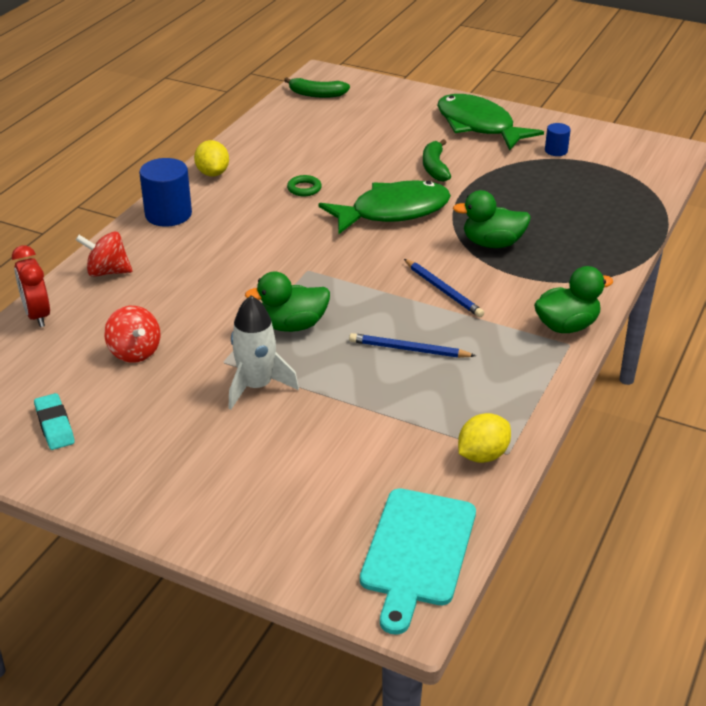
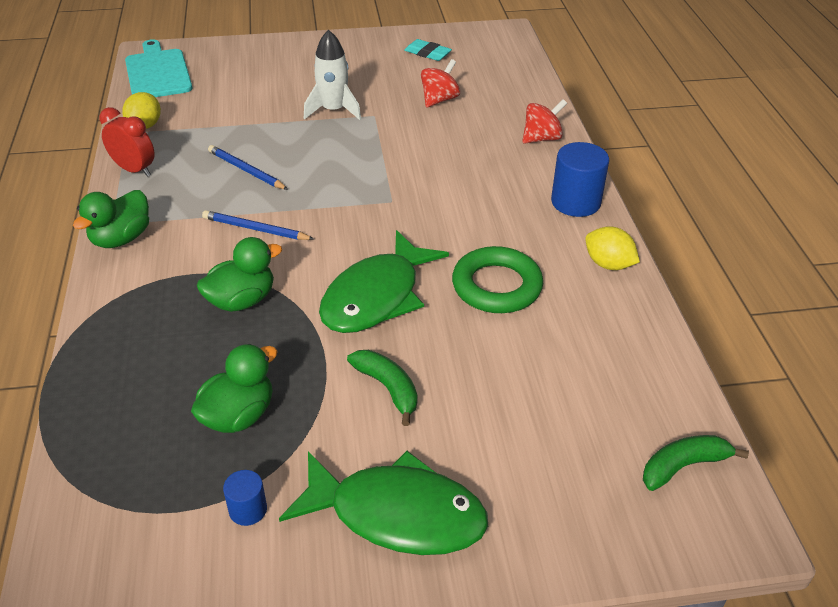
camera: 145 degrees right, 5 degrees up
red clock [12,245,50,327] -> red clock moved to [100,107,155,177]
red spinning top [104,306,160,363] -> red spinning top turned 105 degrees clockwise [421,59,460,108]
green duck [245,271,330,332] -> green duck moved to [191,344,278,433]
green ring [287,175,322,196] -> green ring [452,246,543,313], size x2.13
blue pencil [349,333,476,358] -> blue pencil turned 120 degrees counterclockwise [208,145,288,190]

